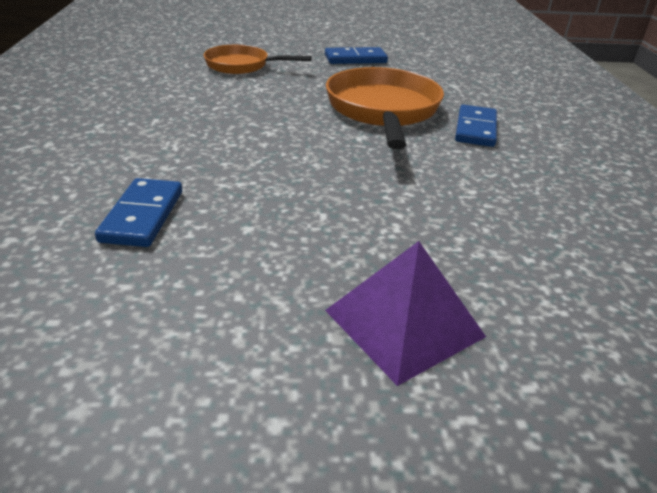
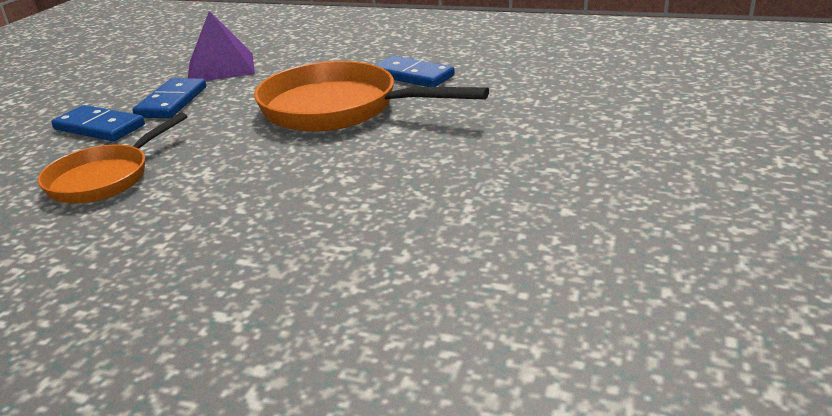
camera: 65 degrees left, 5 degrees down
blue domino [95,178,182,247] -> blue domino moved to [51,105,145,141]
purple pyramid [325,241,486,386] -> purple pyramid moved to [188,11,255,81]

